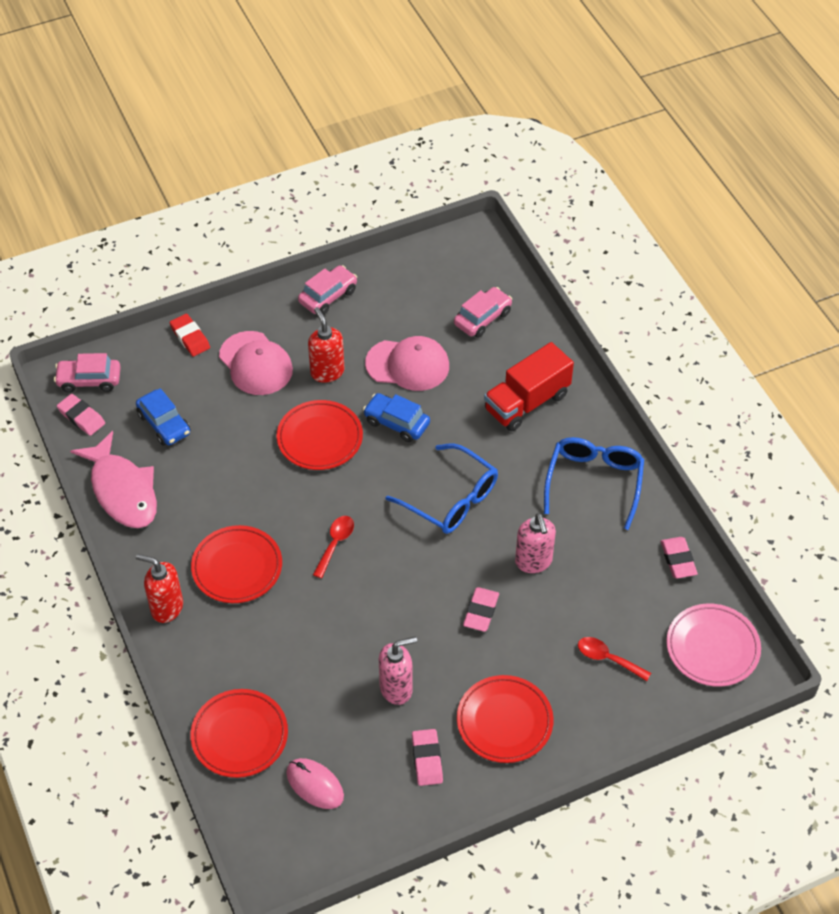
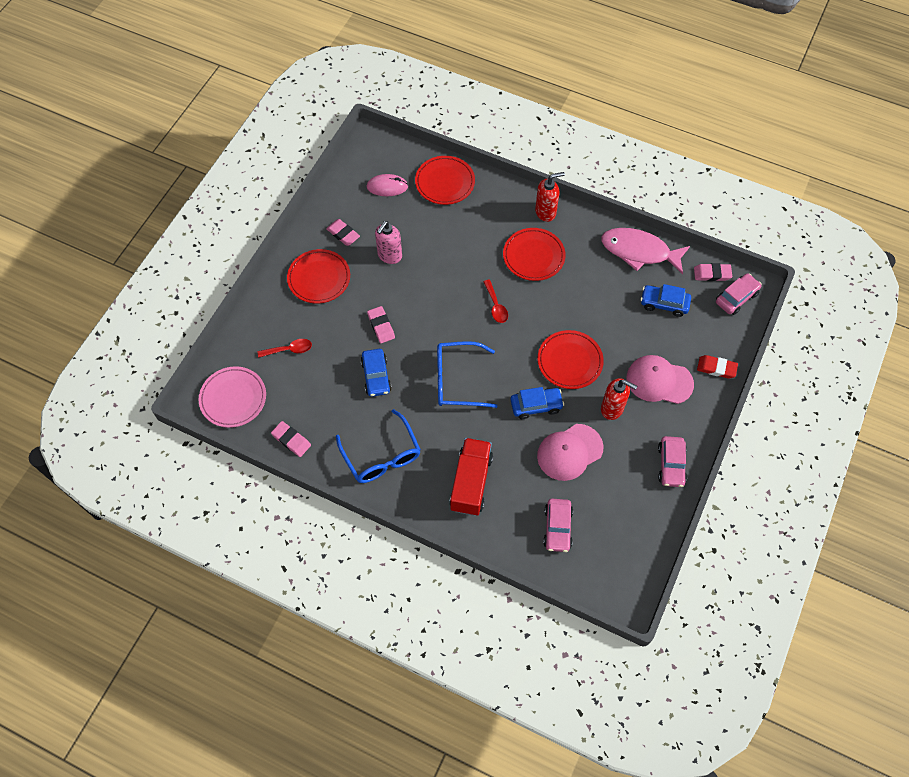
camera: 140 degrees right, 10 degrees up
pink soap dispenser [515,513,556,573] -> blue car [360,349,392,397]

